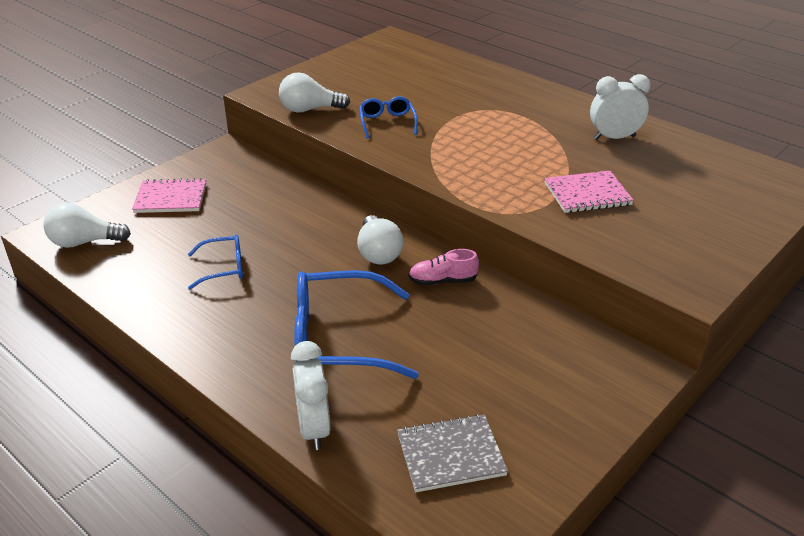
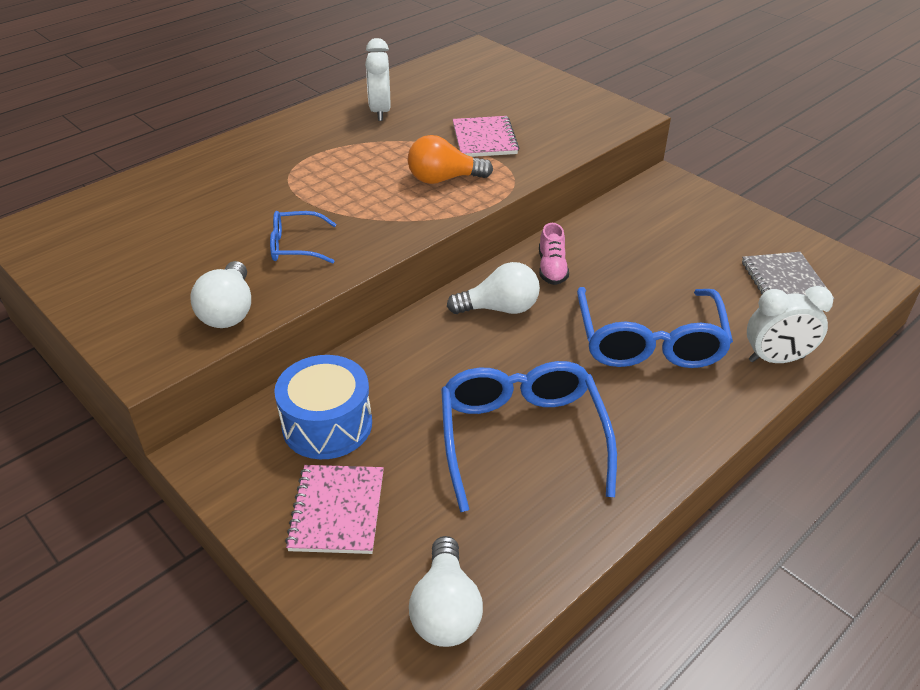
camera: 85 degrees left, 5 degrees up
blue glasses [188,235,243,290] -> blue glasses [441,361,617,512], size x1.94
none -> blue drum [274,355,372,459]
none -> orange light bulb [408,135,493,184]

